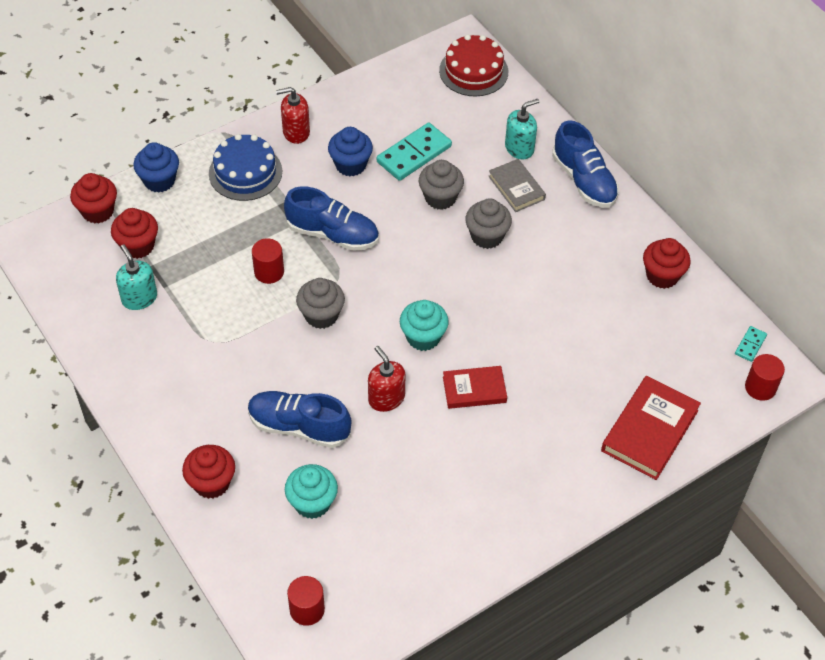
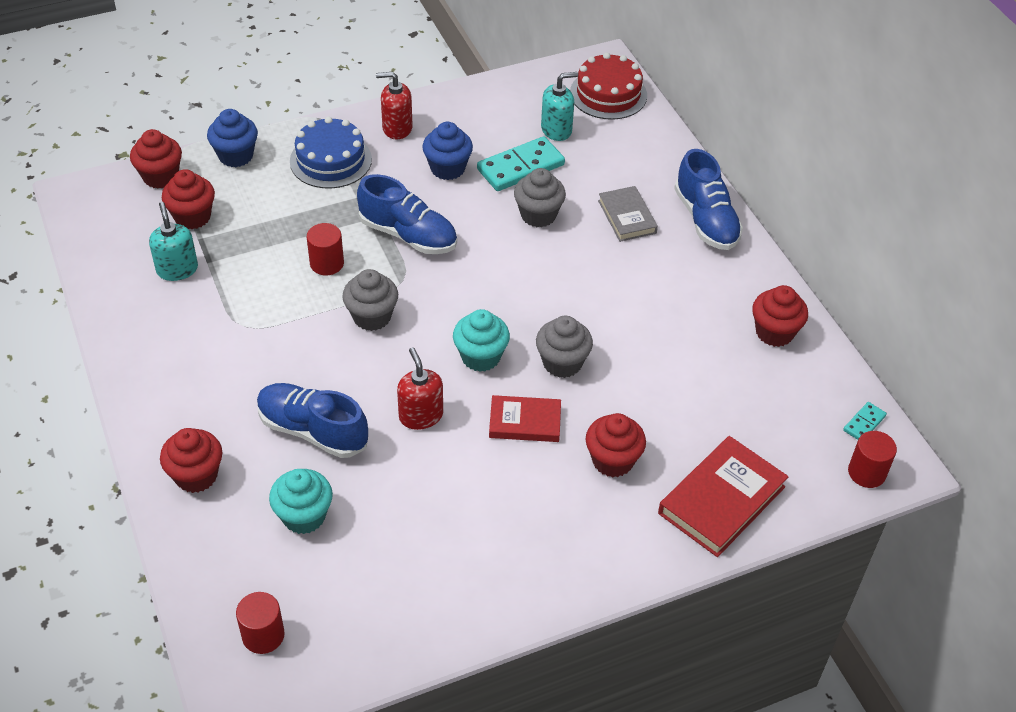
camera: 10 degrees right, 5 degrees down
grey cupcake [465,198,512,249] -> grey cupcake moved to [536,316,593,378]
turquoise soap dispenser [505,99,539,159] -> turquoise soap dispenser moved to [541,72,578,141]
none -> red cupcake [586,413,646,477]

